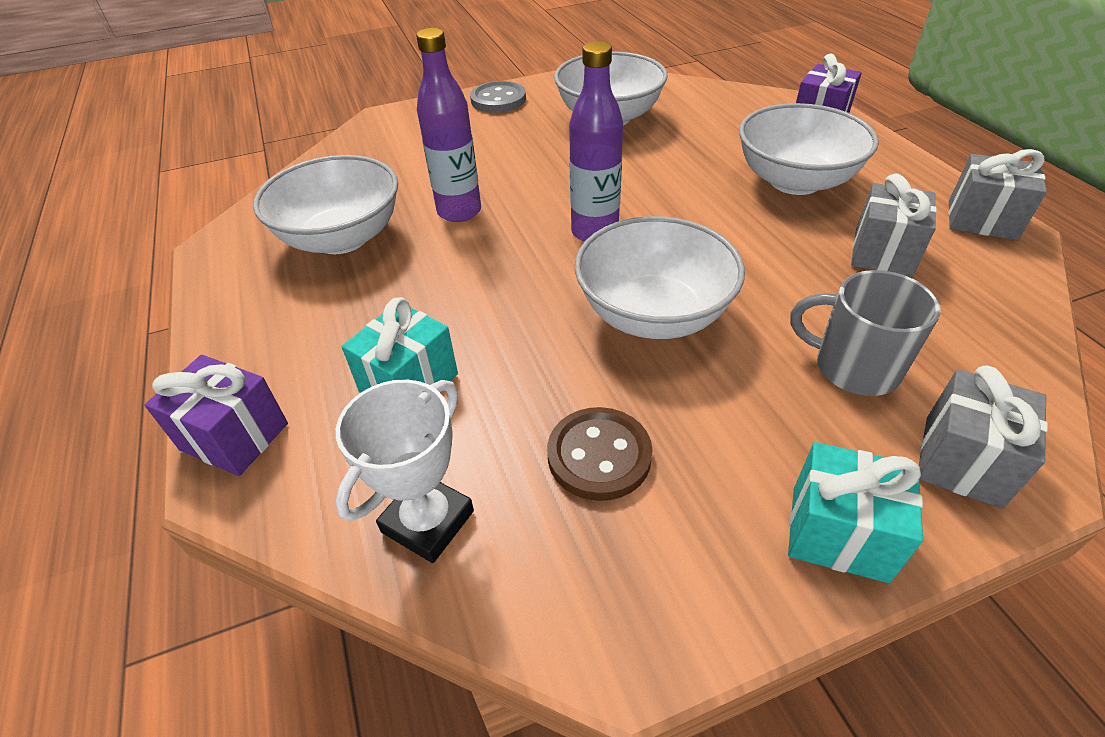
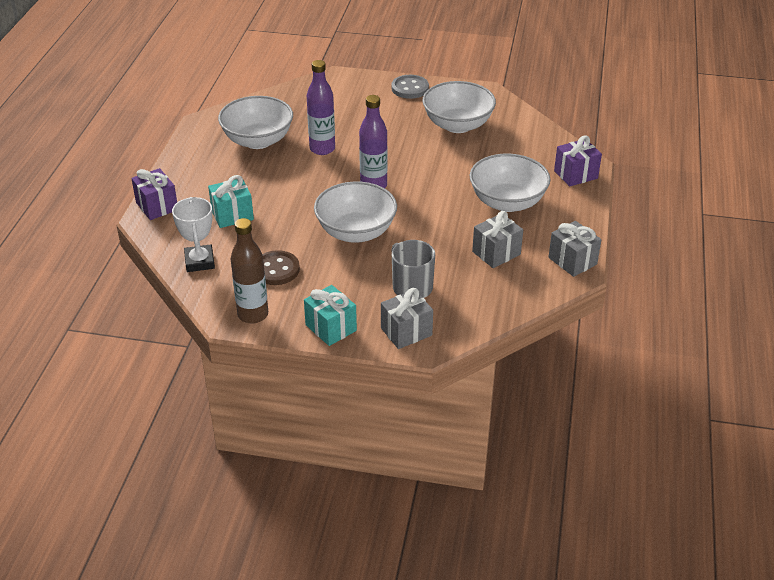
camera: 30 degrees right, 5 degrees down
white trophy [335,379,474,563] -> white trophy turned 75 degrees counterclockwise [172,197,215,272]
none -> brown bottle [231,218,268,323]

